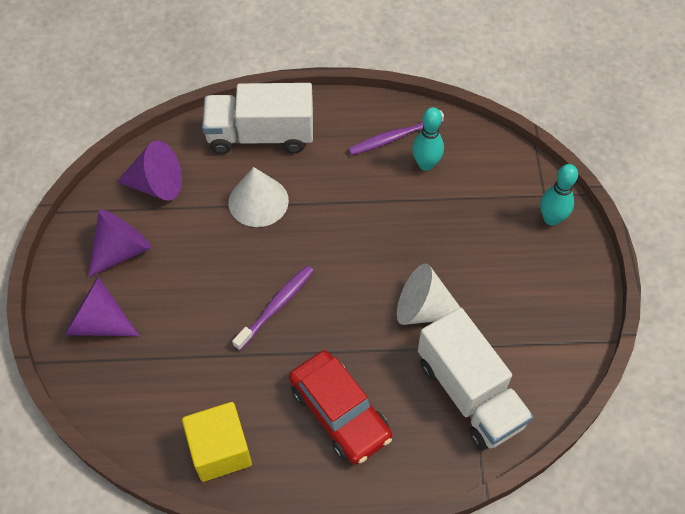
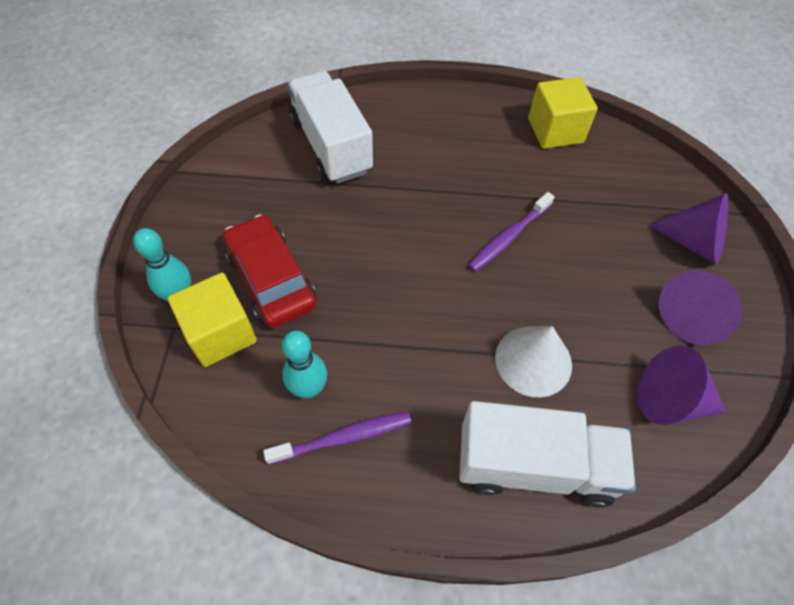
camera: 175 degrees left, 0 degrees up
red car [289,350,392,465] -> red car moved to [223,214,317,328]
white cone [397,264,460,325] -> none
none -> yellow cube [168,273,257,367]

